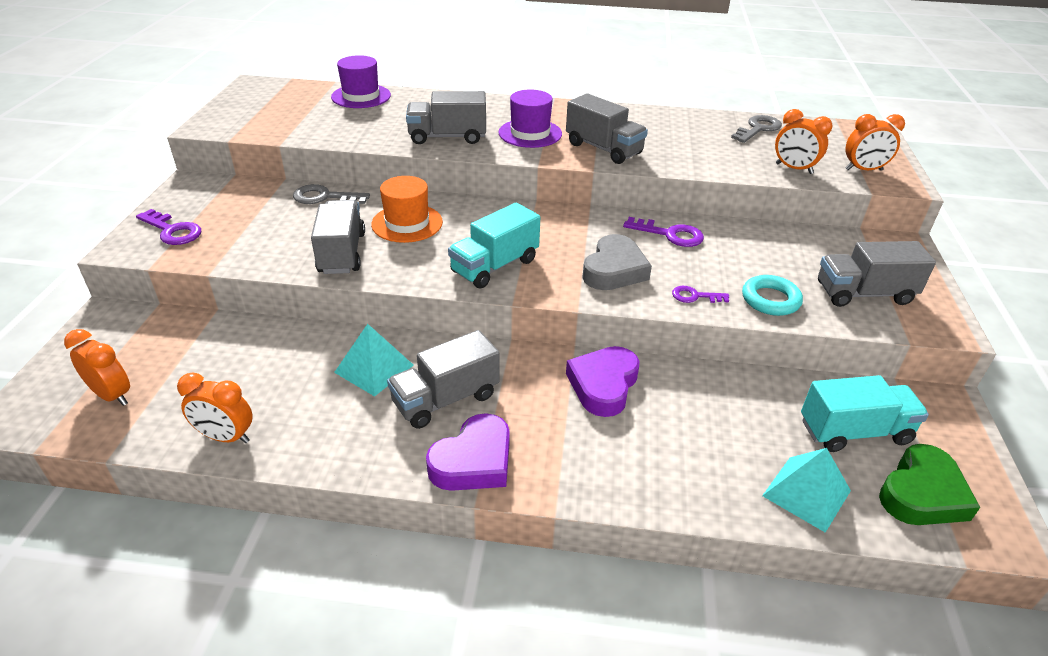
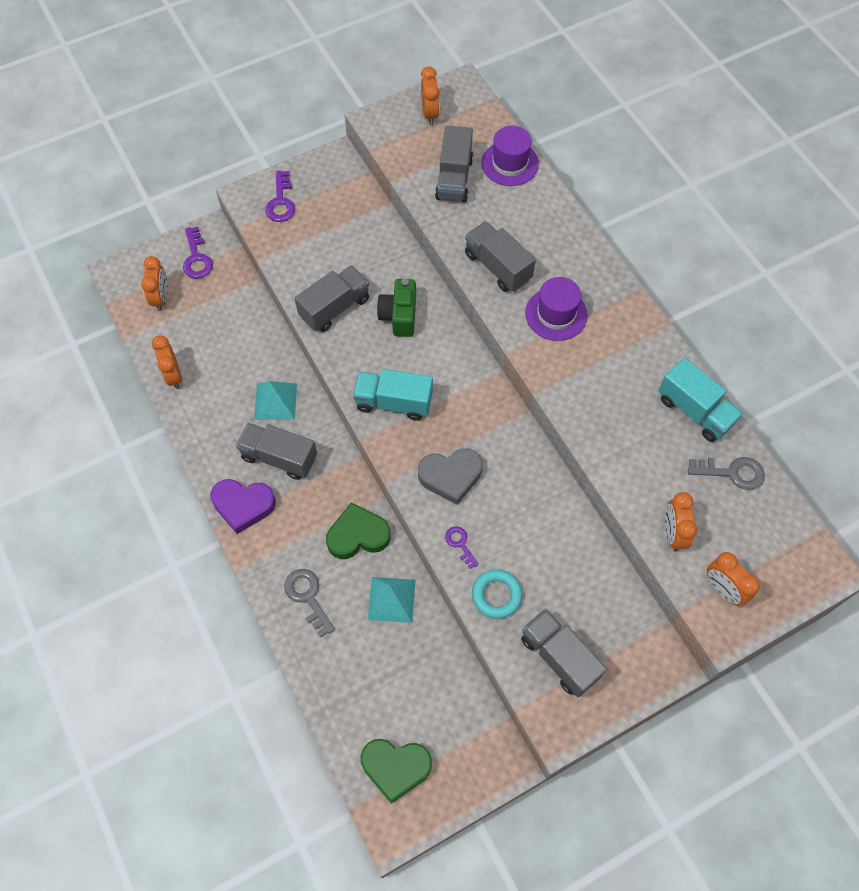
camera: 55 degrees right, 25 degrees up
grey key [293,184,370,204] -> grey key moved to [284,569,335,637]
orange hat [371,176,443,243] -> green camera [377,279,416,337]
grey truck [566,93,648,164] -> grey truck moved to [435,125,473,202]
purple heart [566,346,640,417] -> green heart [326,503,391,559]
purple key [623,217,704,247] -> purple key moved to [183,227,213,279]
turquoise pyramid [762,448,851,533] -> turquoise pyramid moved to [368,577,416,623]
turquoise truck [801,375,929,452] -> turquoise truck moved to [658,358,743,442]
none -> orange clock [421,67,439,125]

